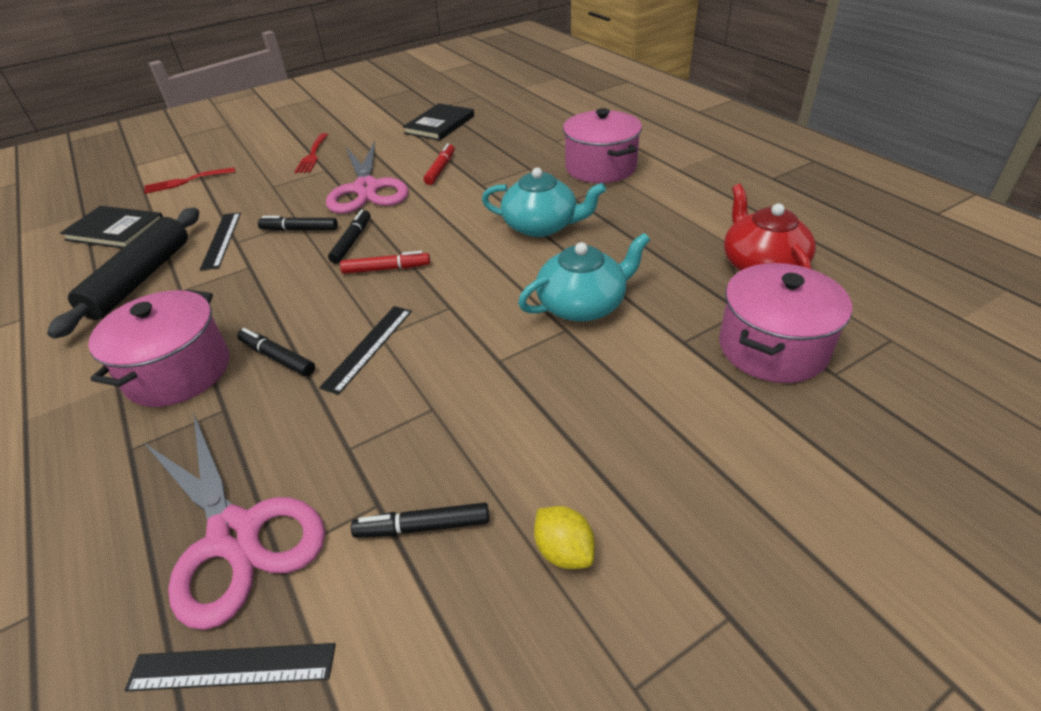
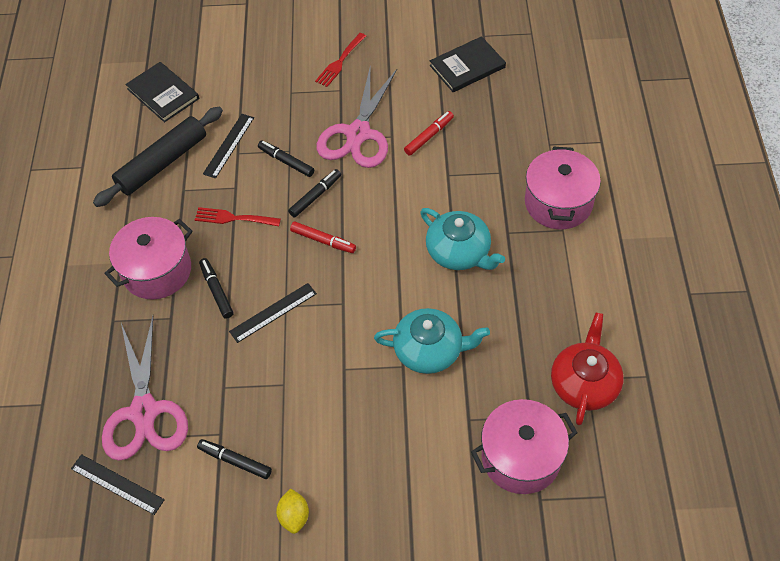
camera: 30 degrees right, 15 degrees up
red fork [144,167,235,194] -> red fork moved to [195,207,281,226]

